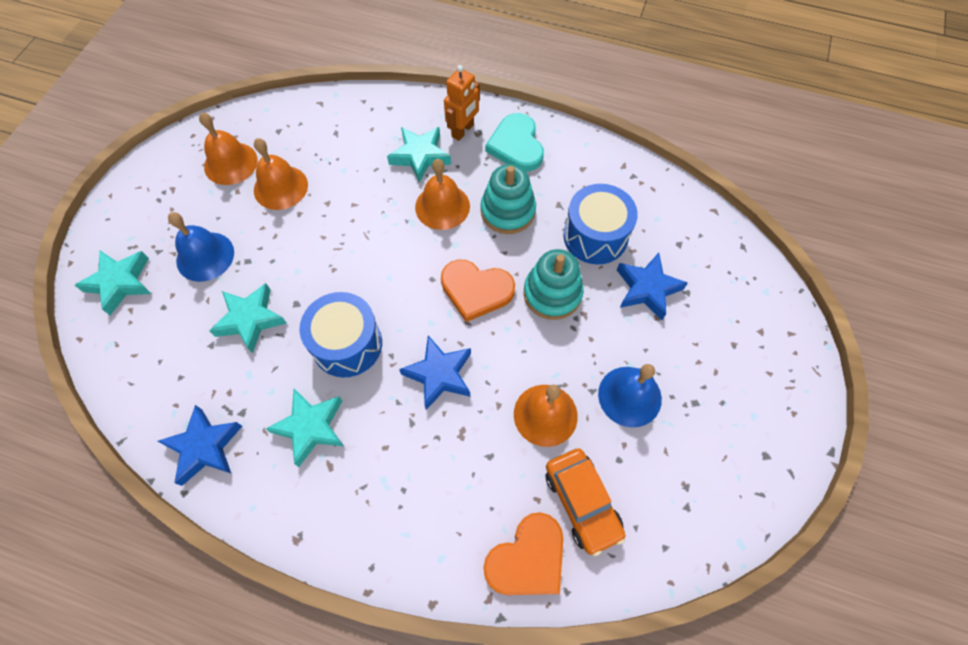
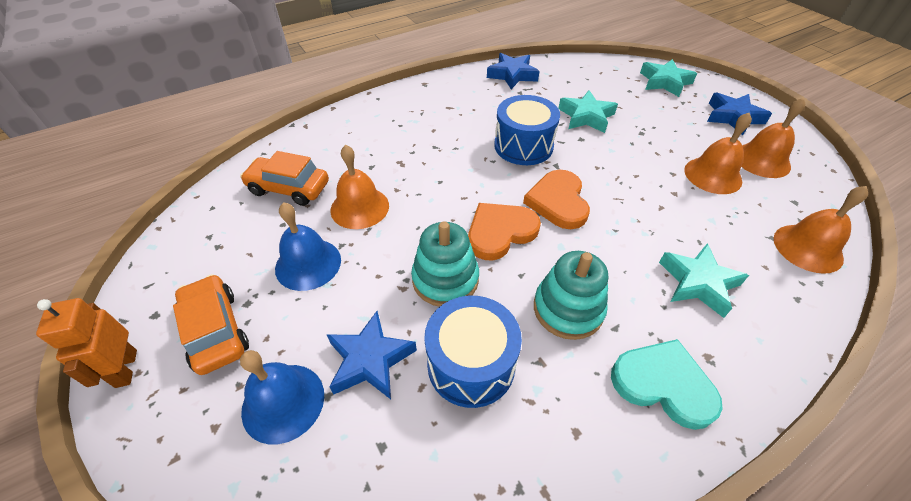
camera: 130 degrees right, 15 degrees down
blue bell [168,212,234,282] -> blue bell moved to [240,350,324,444]
turquoise star [266,389,344,467] -> none
blue star [399,335,471,410] -> blue star moved to [707,93,772,135]
orange bell [415,159,470,230] -> orange bell moved to [774,186,868,274]
orange robot [444,65,480,141] -> orange robot moved to [36,298,137,388]
orange heart [483,512,564,595] -> orange heart moved to [523,170,590,229]
none -> orange car [173,274,249,375]

